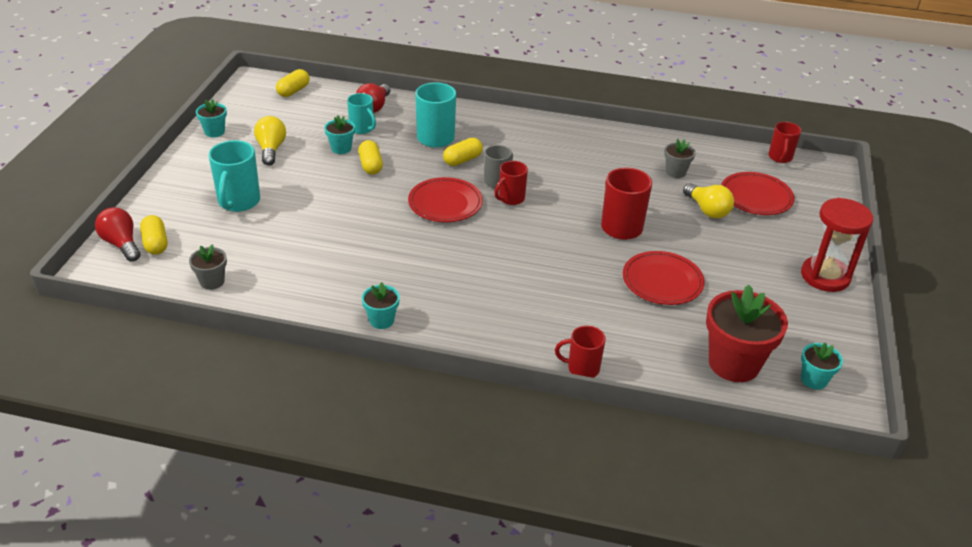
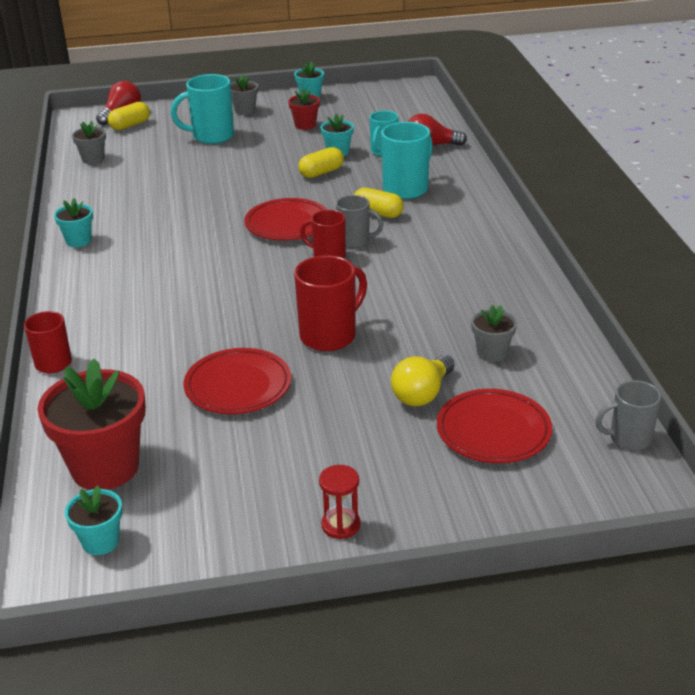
camera: 70 degrees right, 5 degrees down
yellow light bulb [254,116,286,165] -> red flower pot [288,88,320,130]
yellow capsule [276,69,310,97] -> none
red mug [768,122,801,163] -> grey mug [596,380,661,450]
red hourglass [801,198,873,292] -> red hourglass [319,465,360,539], size x0.51
none -> grey flower pot [231,75,258,115]

